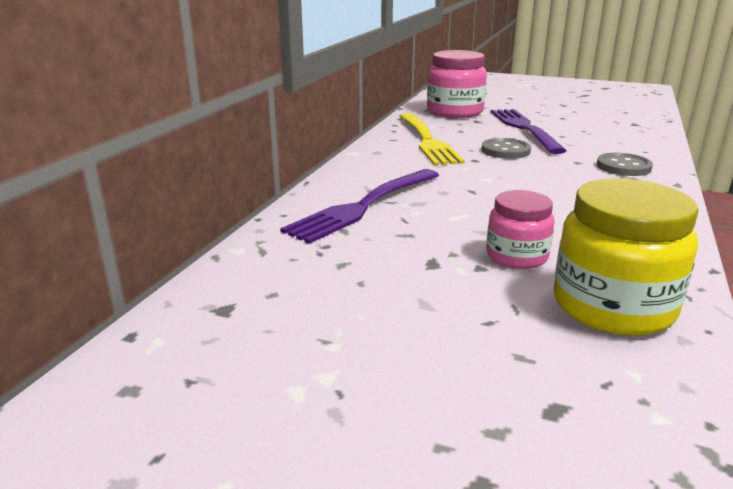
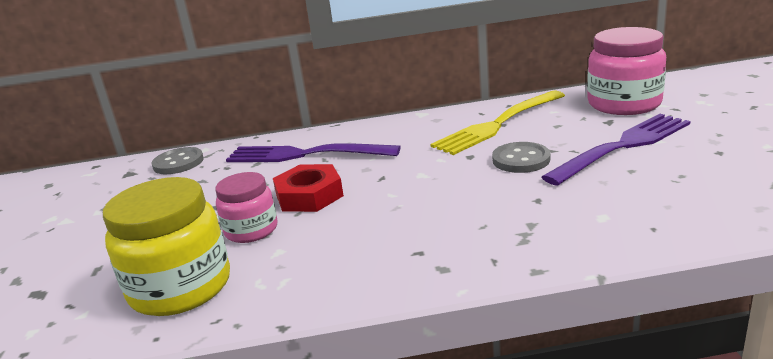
camera: 65 degrees right, 0 degrees up
grey button [597,153,653,176] -> grey button moved to [152,147,204,174]
none -> red nut [273,164,344,212]

